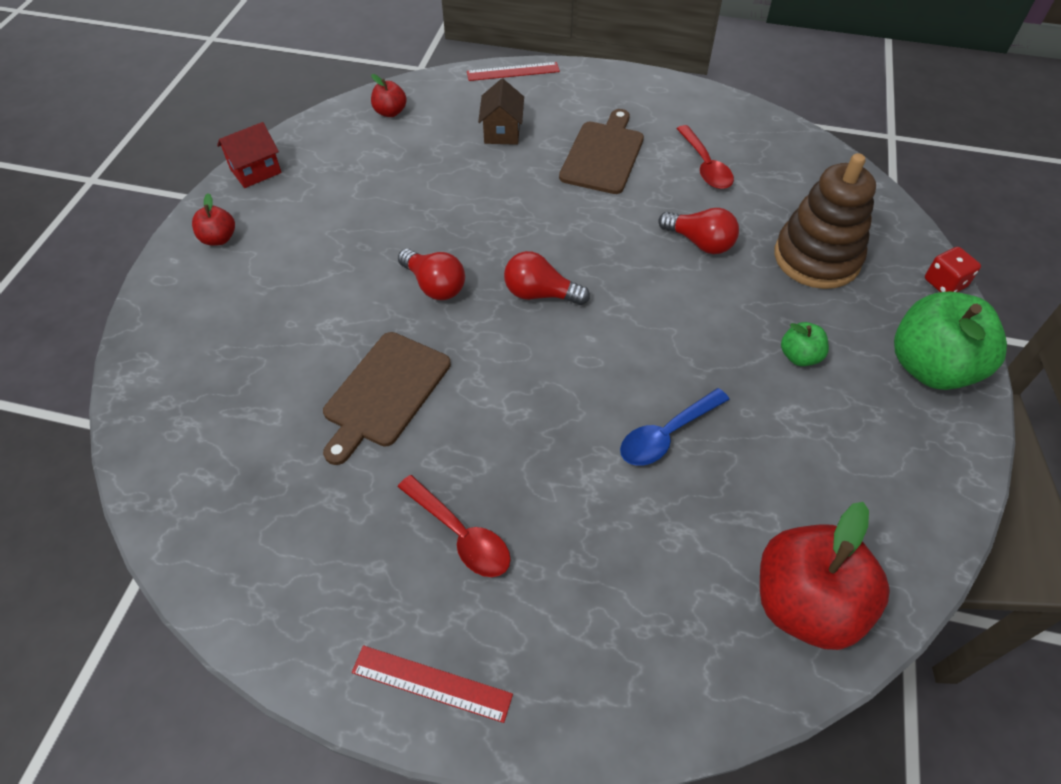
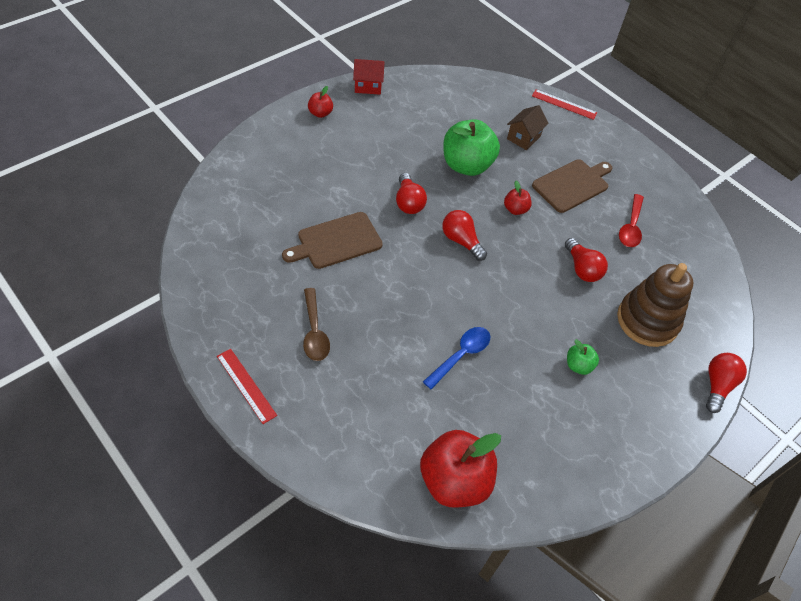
camera: 30 degrees right, 0 degrees up
red apple [371,74,407,117] -> red apple moved to [504,181,532,215]
red spoon [398,475,511,577] -> brown spoon [303,288,330,361]
blue spoon [620,388,730,466] -> blue spoon turned 135 degrees clockwise [423,327,491,390]
green apple [894,291,1007,390] -> green apple moved to [443,119,500,176]
red dice [925,247,981,292] -> red light bulb [706,353,747,413]

